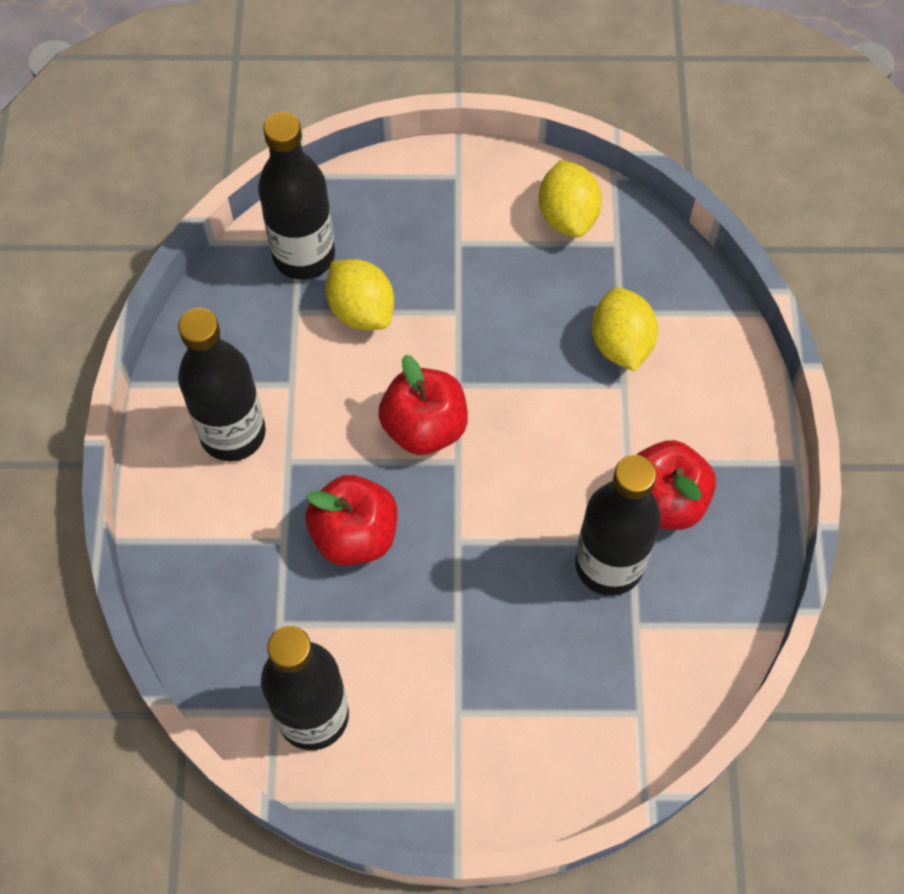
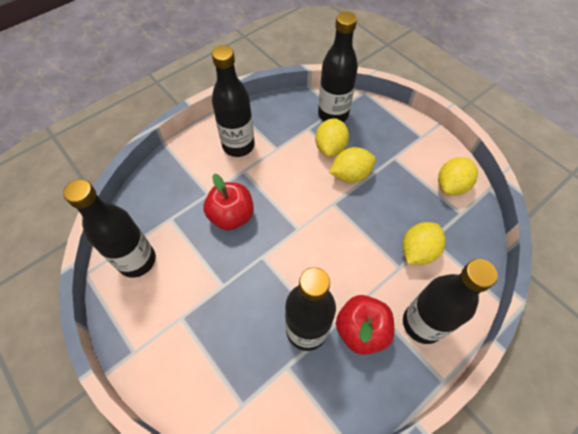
camera: 50 degrees right, 5 degrees down
red apple [378,355,468,455] -> none
none -> yellow lemon [329,147,376,183]
none -> black bottle [403,259,498,344]

